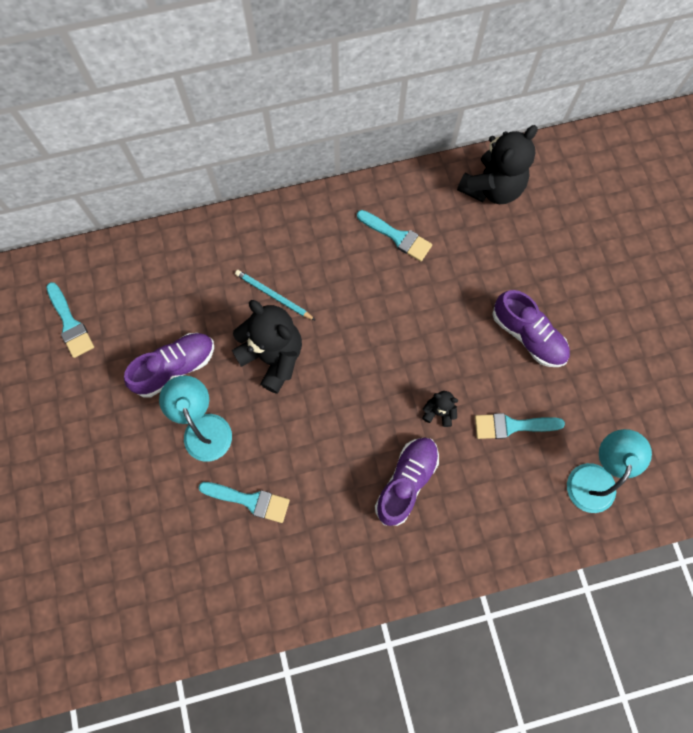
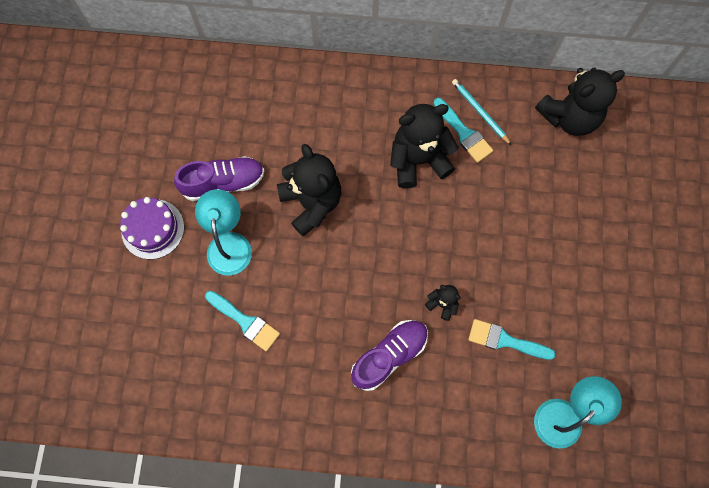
camera: 20 degrees right, 0 degrees up
turquoise brush [46,282,94,358] -> none
turquoise pencil [235,270,316,321] -> turquoise pencil moved to [452,79,511,145]
purple shoe [493,290,570,367] -> none
none -> purple cake [120,197,184,259]
none -> black teddy bear [390,104,459,188]

